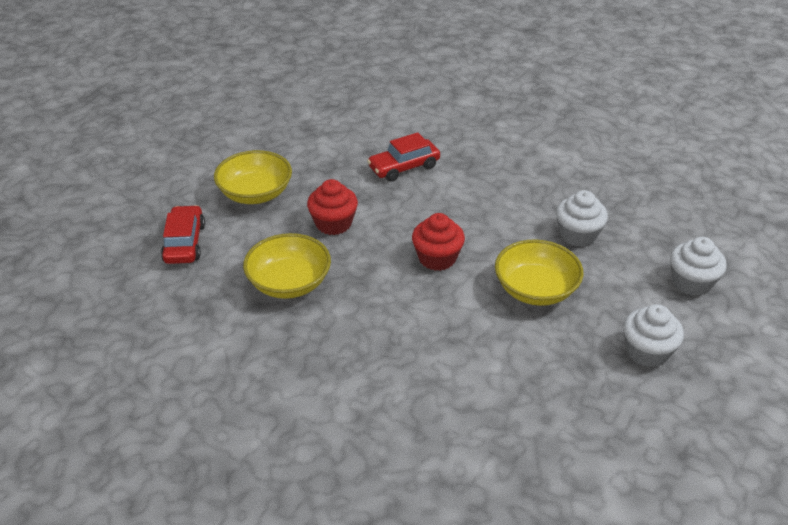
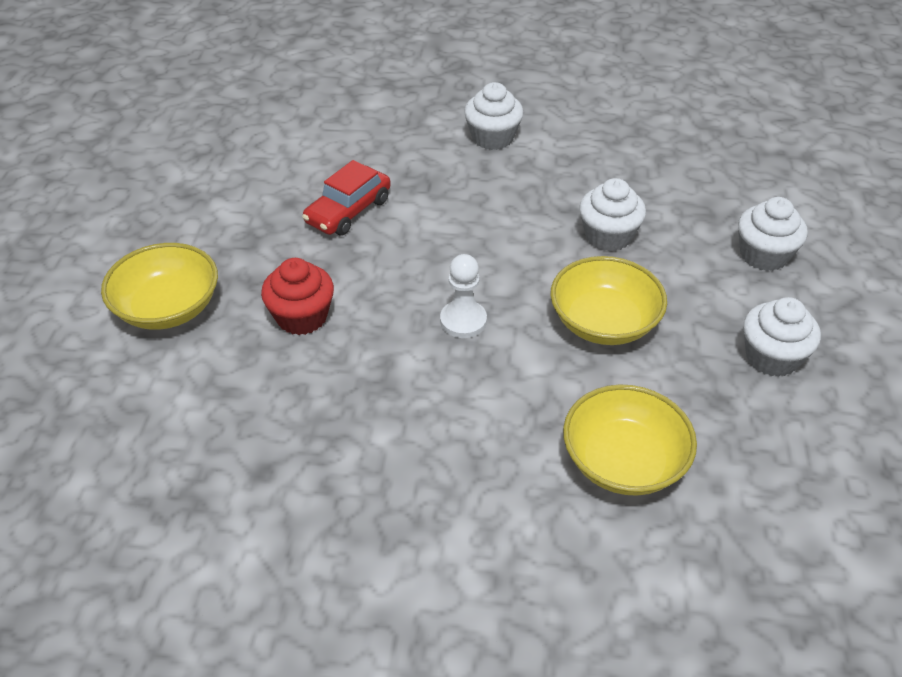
camera: 25 degrees left, 5 degrees up
red car [161,205,205,264] -> none
yellow bowl [243,233,331,299] -> yellow bowl moved to [563,385,697,496]
red cupcake [412,213,465,271] -> white pawn [440,254,487,338]
none -> white cupcake [464,82,523,150]

